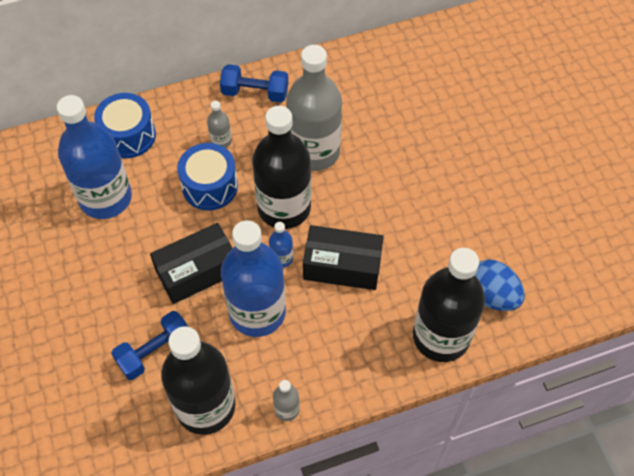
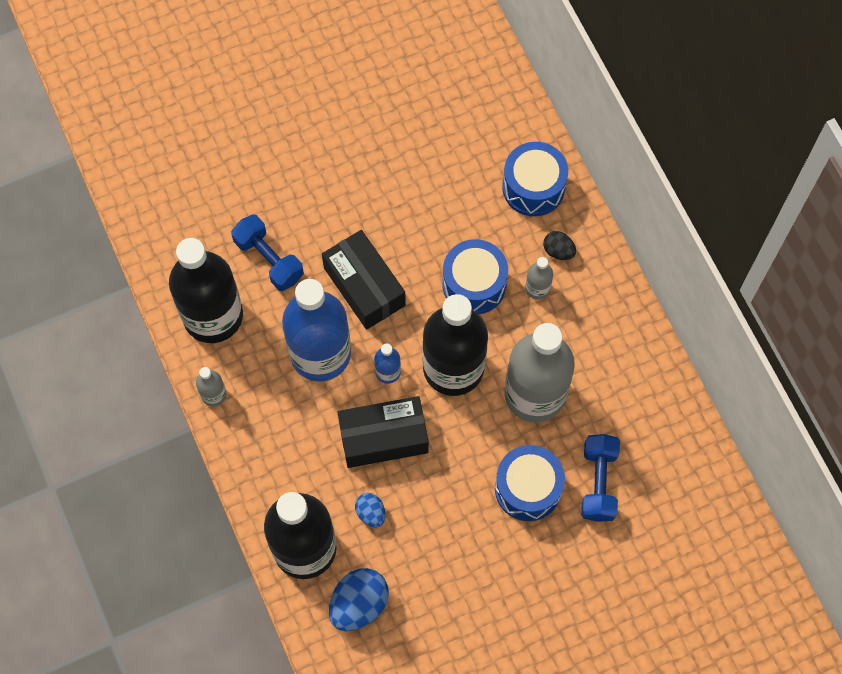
camera: 85 degrees right, 10 degrees up
blue bottle [57,95,132,219] -> none
blue dumbbell [220,64,288,102] -> blue dumbbell moved to [581,434,620,522]
black box [303,225,384,290] -> black box turned 75 degrees clockwise [337,396,429,468]
none -> blue egg [355,493,385,528]
none -> blue drum [495,445,565,521]
none -> black egg [543,231,576,260]

